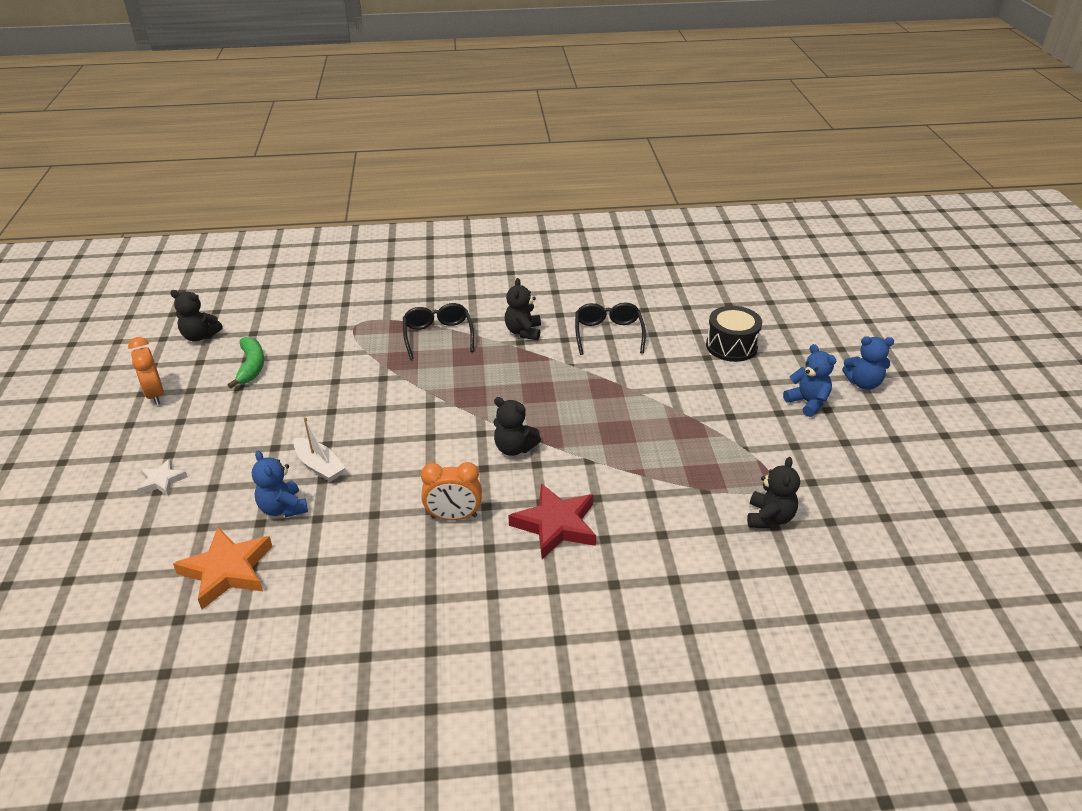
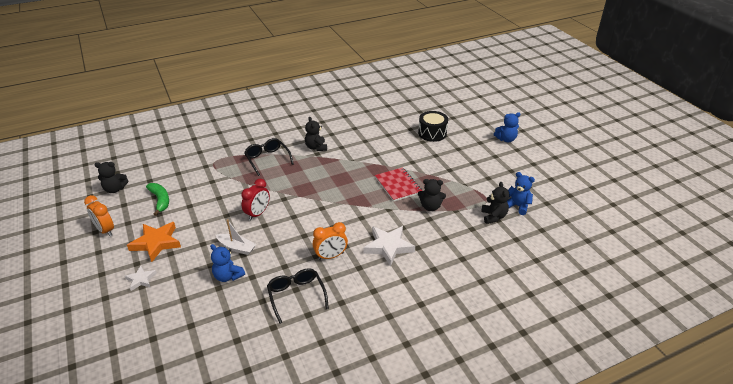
camera: 20 degrees left, 0 degrees up
orange star [173,527,273,609] -> orange star moved to [127,222,181,262]
black teddy bear [493,397,541,456] -> black teddy bear moved to [418,179,446,211]
red star [508,483,596,559] -> white star [364,226,415,267]
black glasses [575,302,646,355] -> black glasses moved to [267,268,329,324]
blue teddy bear [783,344,836,417] -> blue teddy bear moved to [507,172,535,215]
none -> red clock [241,179,270,220]
none -> red notebook [375,167,422,202]

